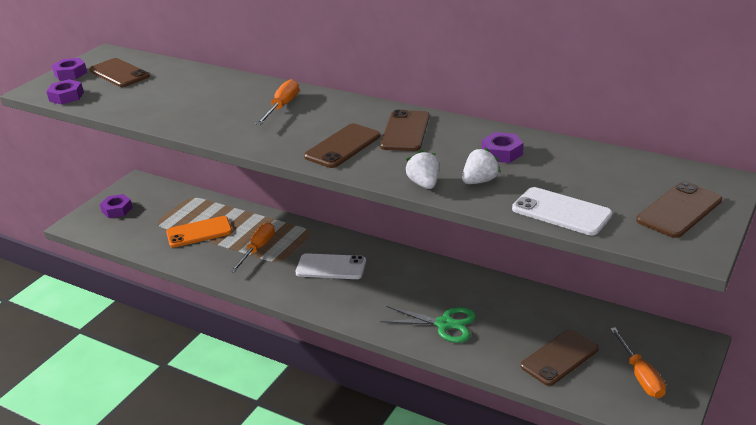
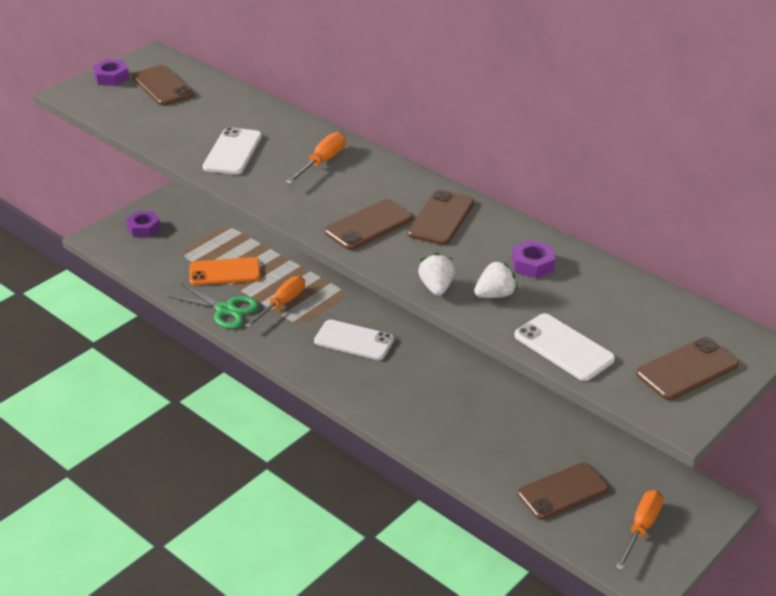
camera: 10 degrees right, 5 degrees up
purple nut [46,79,84,105] -> none
green scissors [380,306,476,343] -> green scissors moved to [168,284,259,329]
orange screwdriver [610,327,666,398] -> orange screwdriver turned 150 degrees counterclockwise [616,490,663,571]
none -> white phone [203,127,262,175]

